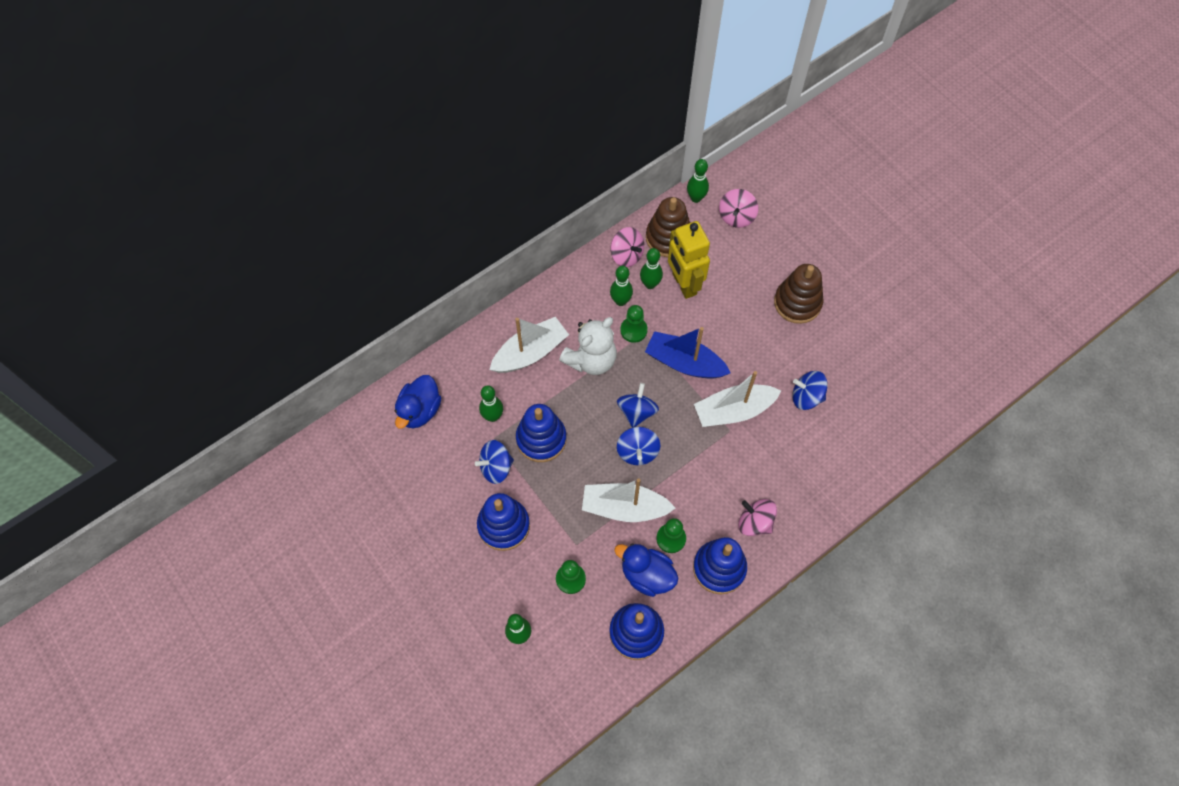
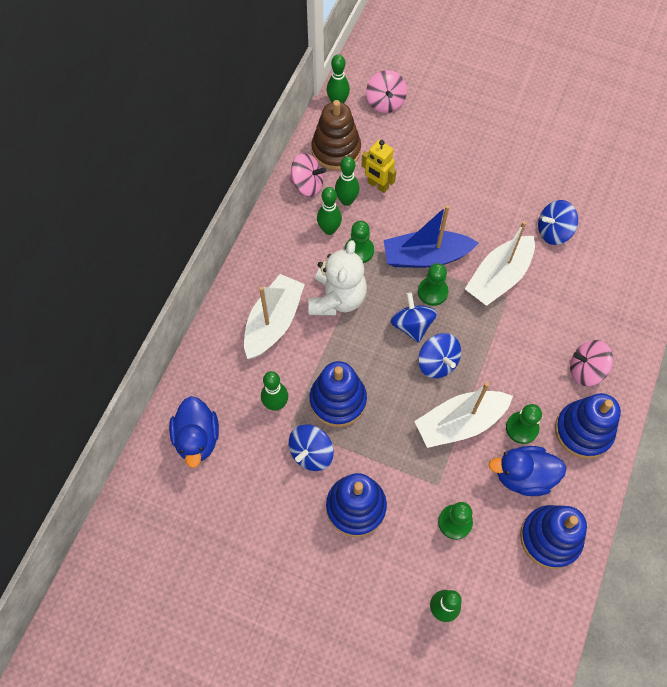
camera: 30 degrees left, 0 degrees up
yellow robot [668,221,710,299] -> yellow robot [361,140,397,193], size x0.61
brown stacking toy [774,264,823,324] -> none
none -> green pawn [418,263,448,306]

